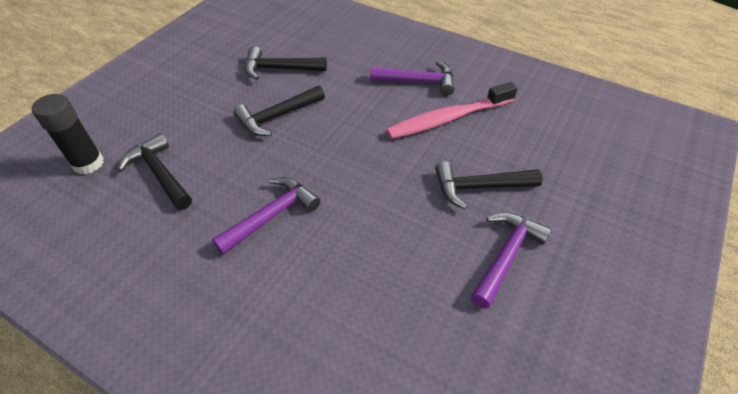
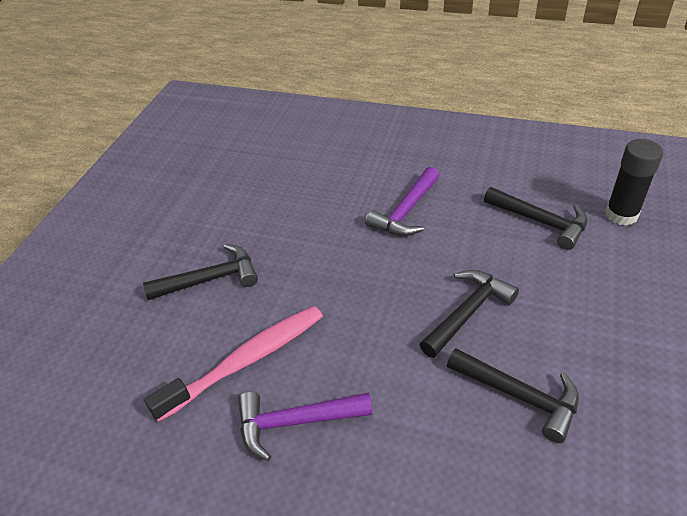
camera: 170 degrees right, 5 degrees down
black hammer [245,46,327,80] -> black hammer turned 45 degrees clockwise [447,348,579,443]
purple hammer [471,212,552,309] -> none

